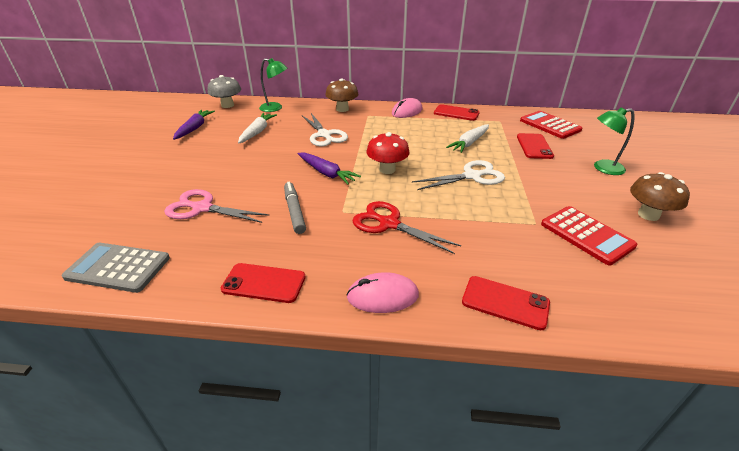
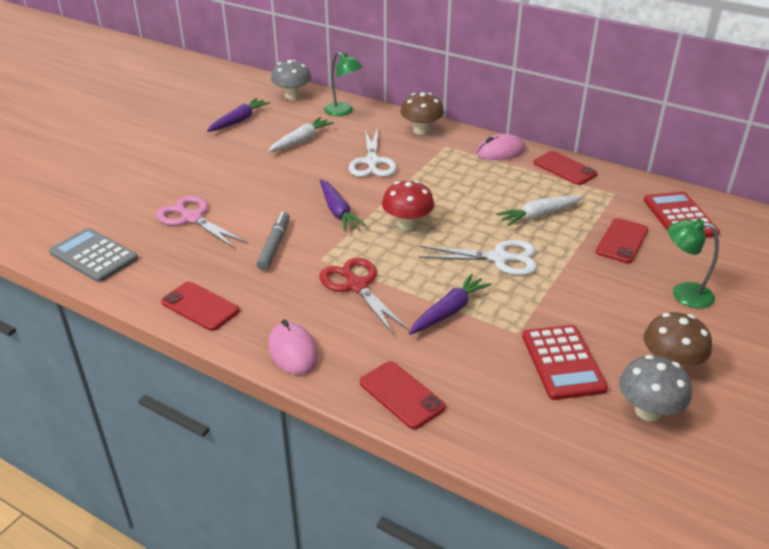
camera: 25 degrees right, 0 degrees up
pink mouse [346,272,419,313] -> pink mouse turned 45 degrees clockwise [268,319,318,375]
none -> purple carrot [409,274,492,335]
none -> grey mushroom [619,355,692,421]

